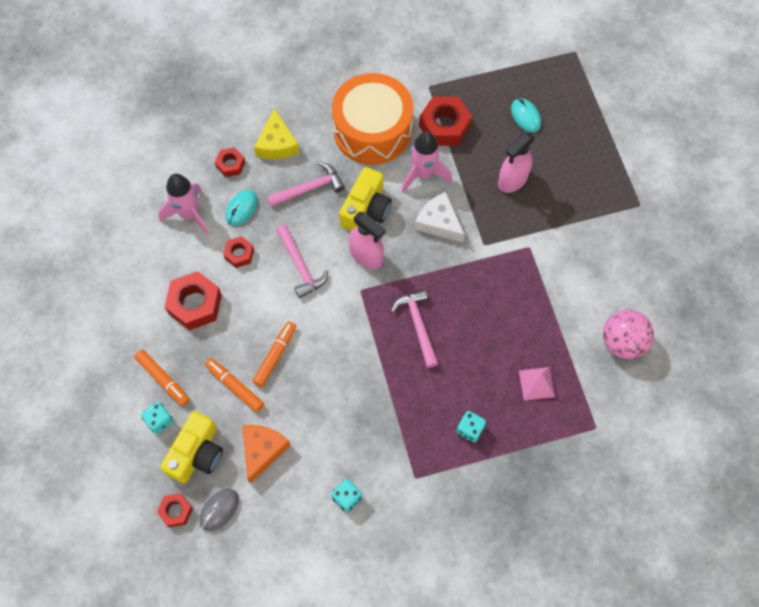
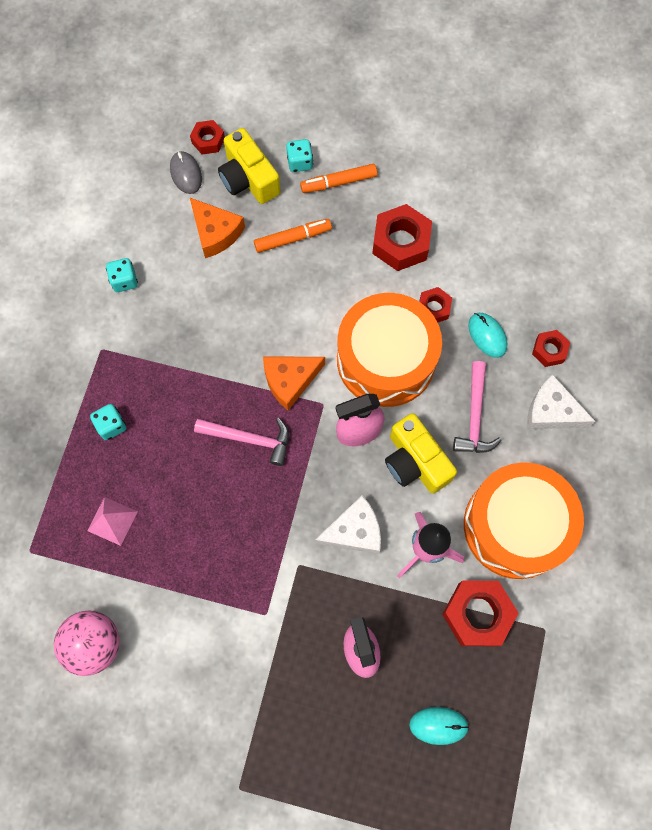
camera: 120 degrees right, 5 degrees up
pink rocket [158,174,209,235] -> none
orange marker [252,321,296,387] -> none
yellow cheese [254,108,300,159] -> white cheese [527,375,596,429]
pink hammer [276,225,329,298] -> orange drum [337,293,442,407]
none -> orange cheese [263,357,325,410]

